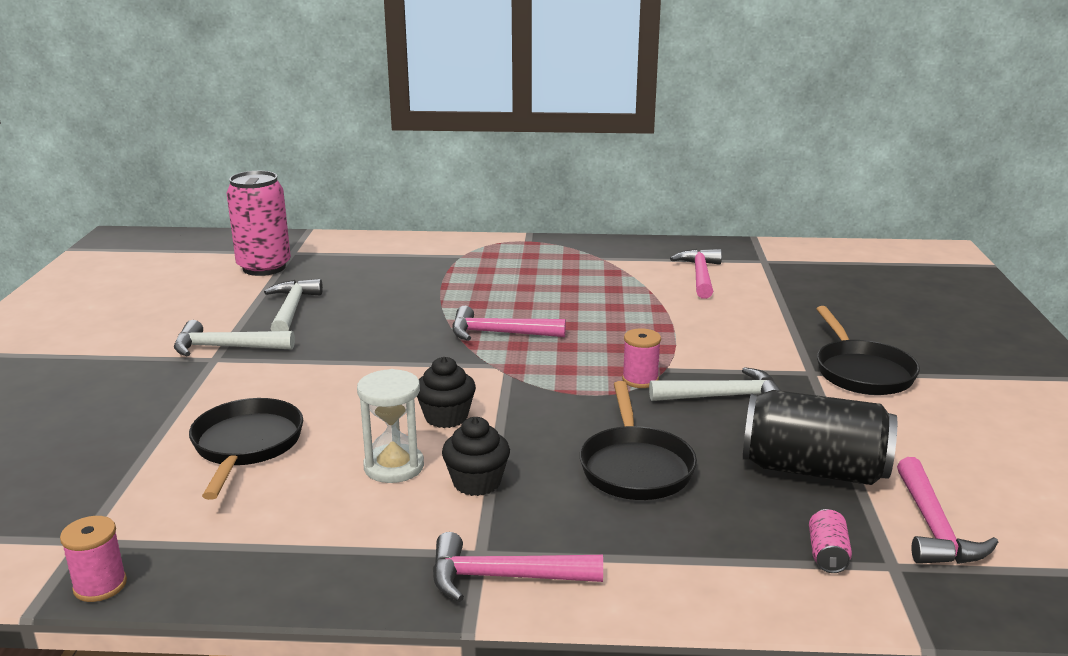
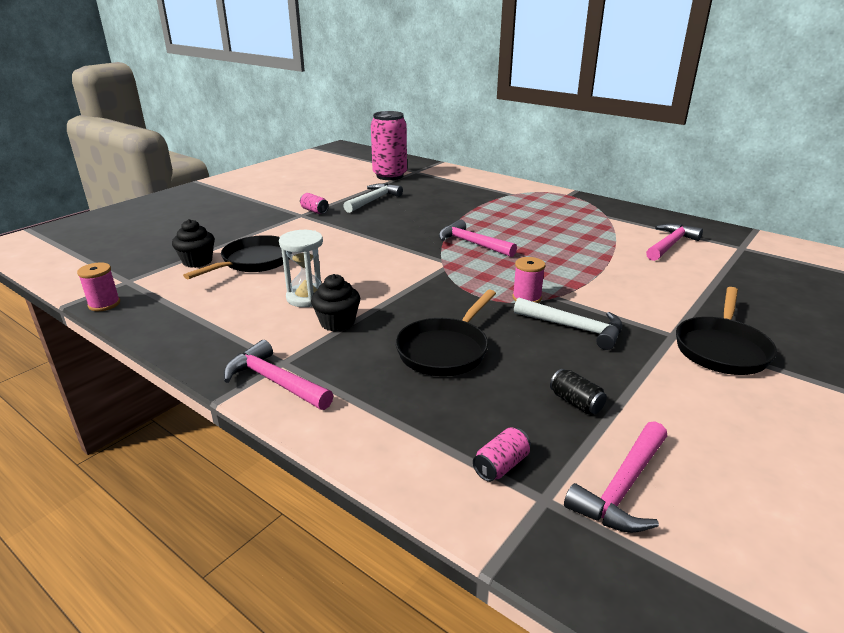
camera: 35 degrees right, 5 degrees up
white hammer [174,320,295,356] -> pink can [300,193,329,214]
black cupcake [417,357,476,428] -> black cupcake moved to [172,219,215,268]
black can [743,390,897,485] -> black can [550,369,607,414], size x0.41

